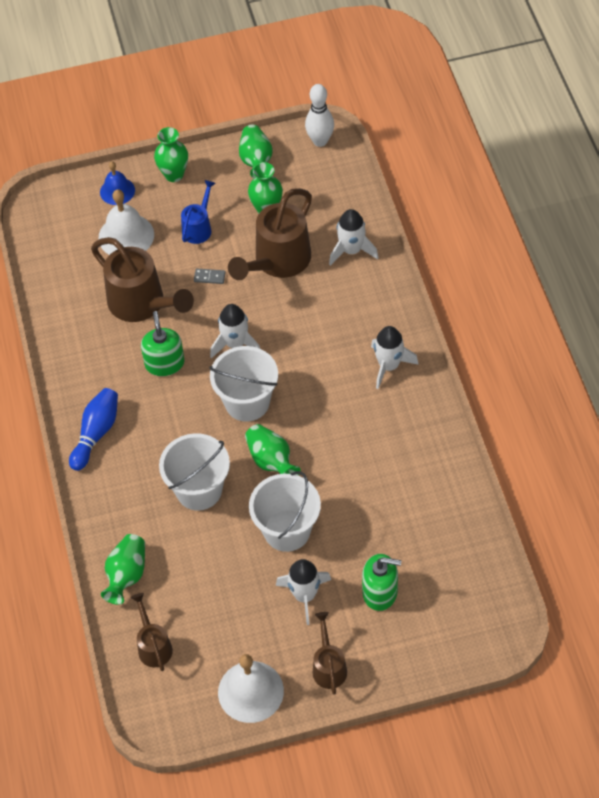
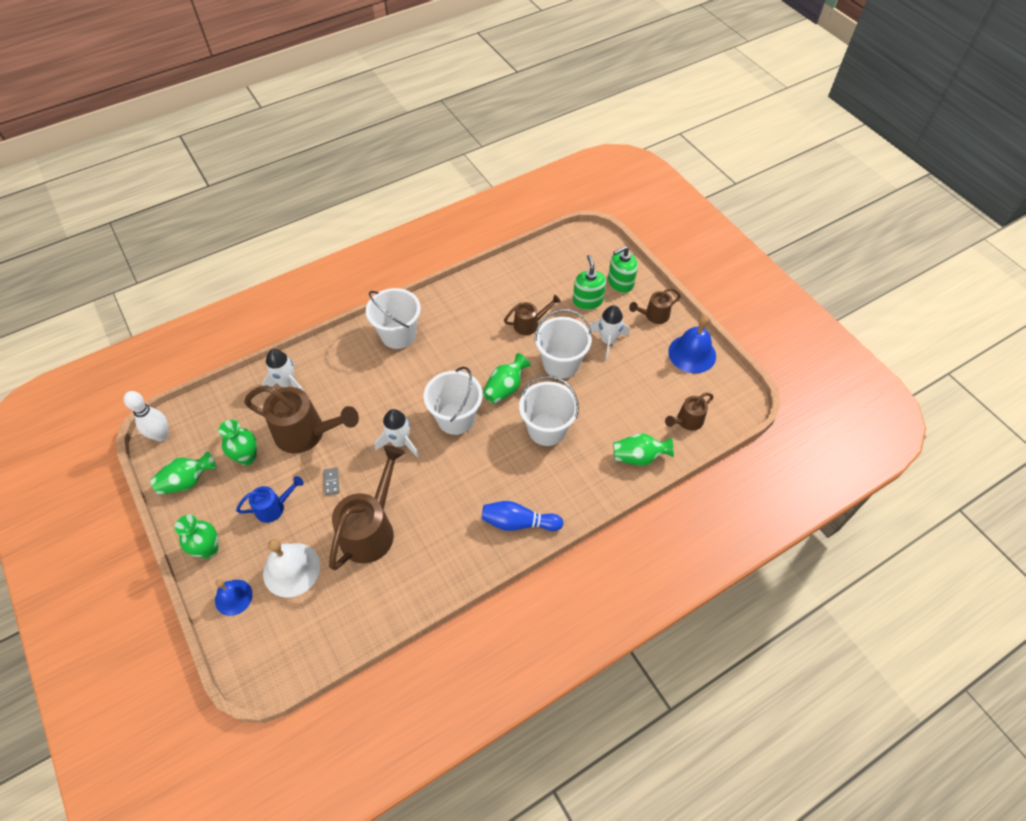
camera: 110 degrees left, 0 degrees up
green soap dispenser [141,311,185,376] -> green soap dispenser moved to [608,246,638,293]
blue watering can [181,180,216,244] -> blue watering can turned 150 degrees clockwise [236,476,304,523]
white bell [218,654,284,723] -> blue bell [668,314,716,373]
white rocket [371,326,419,389] -> white bucket [366,288,421,349]
none -> brown watering can [504,295,561,335]

